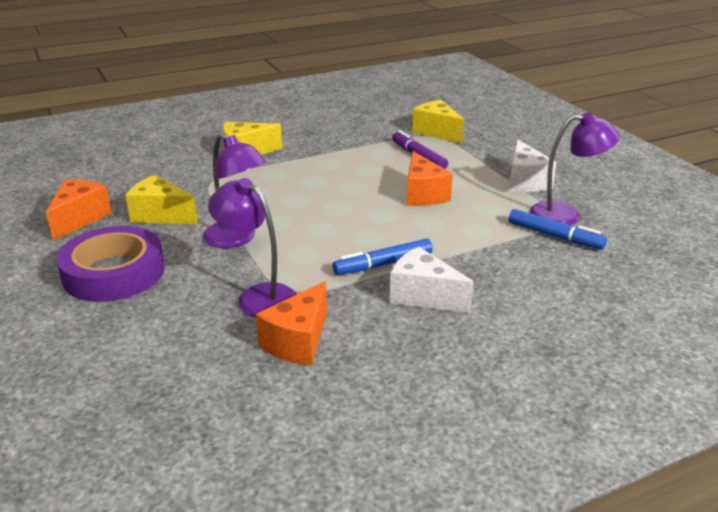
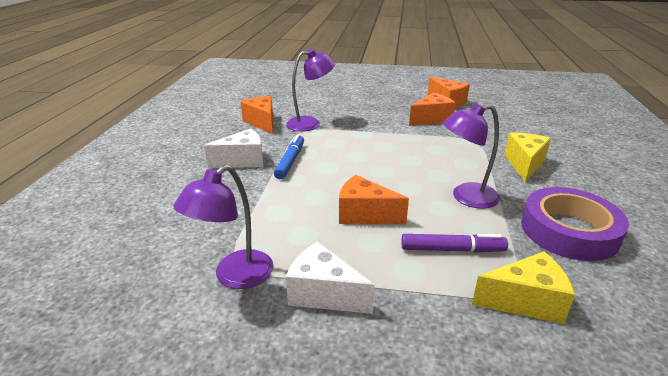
camera: 125 degrees right, 0 degrees up
purple tape [57,226,165,302] -> purple tape moved to [521,187,629,261]
yellow cheese [125,175,198,224] -> orange cheese [409,92,456,126]
purple lamp [203,133,266,248] -> purple lamp moved to [443,103,500,209]
blue marker [509,209,607,250] -> none

